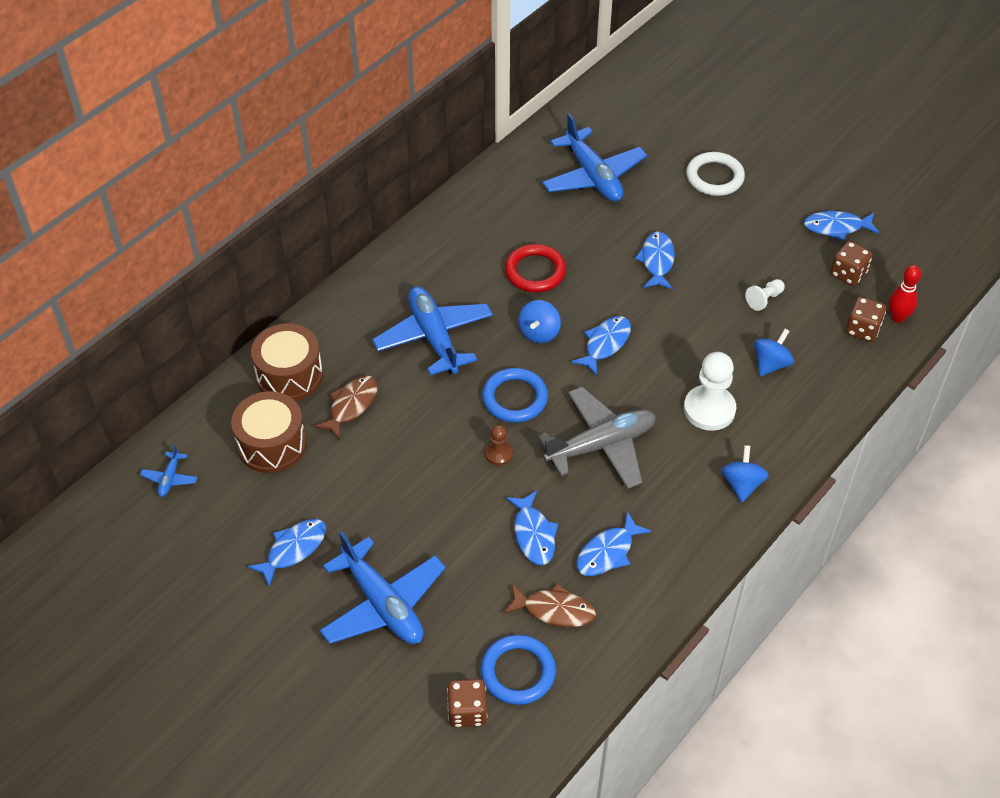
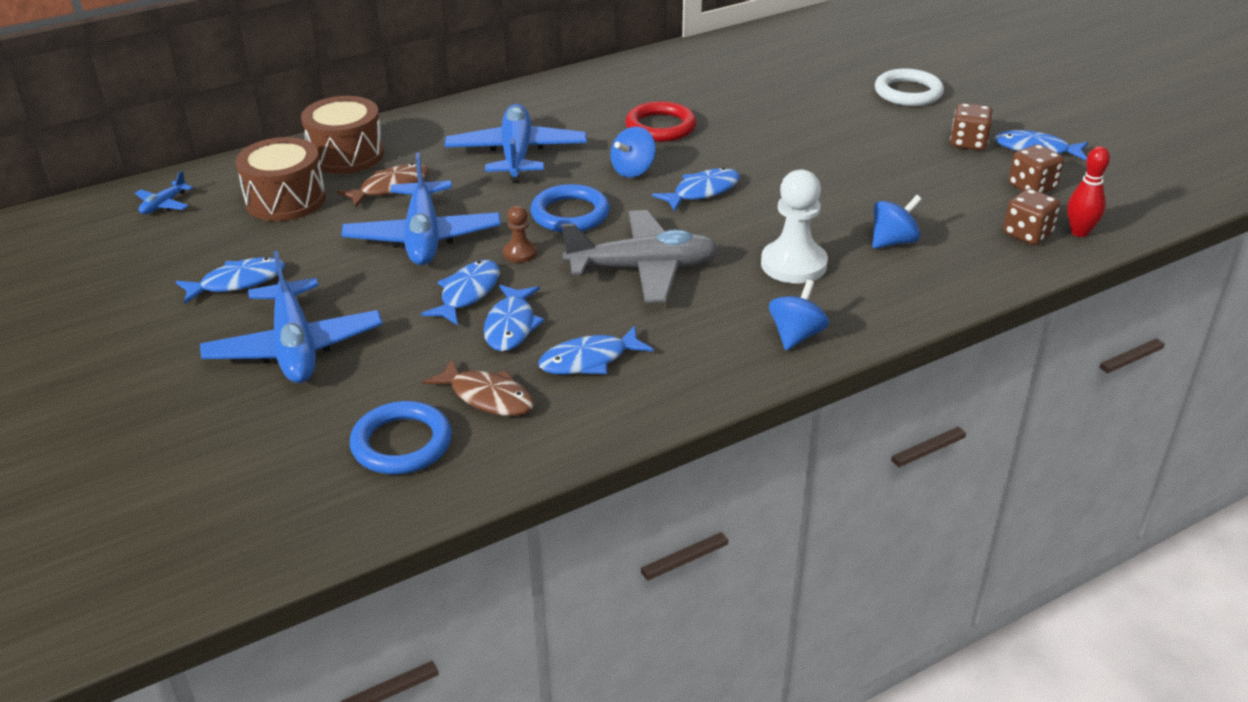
camera: 20 degrees right, 15 degrees down
brown dice [447,679,487,727] -> brown dice moved to [950,103,993,151]
blue plane [542,113,647,202] -> blue plane moved to [342,152,501,265]
blue fish [635,231,675,289] -> blue fish moved to [421,260,500,325]
white pawn [745,279,785,311] -> none

